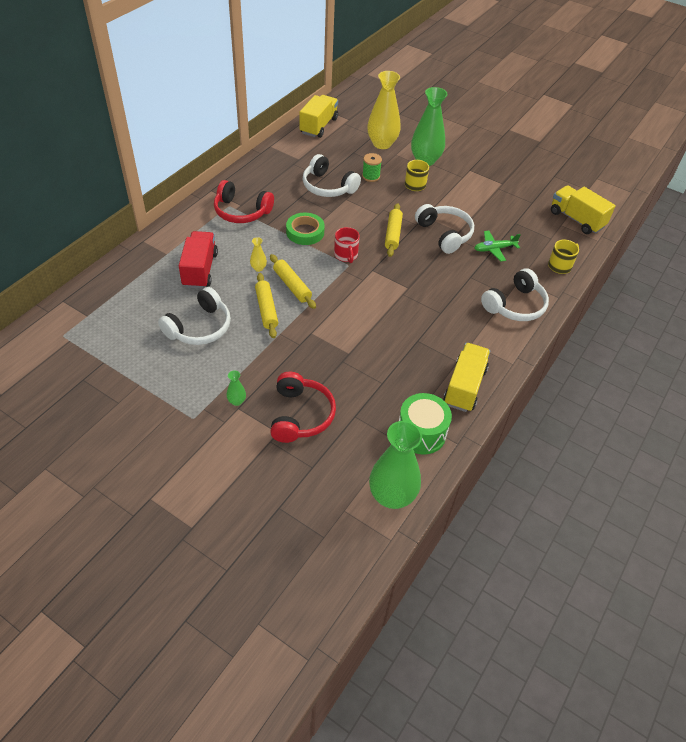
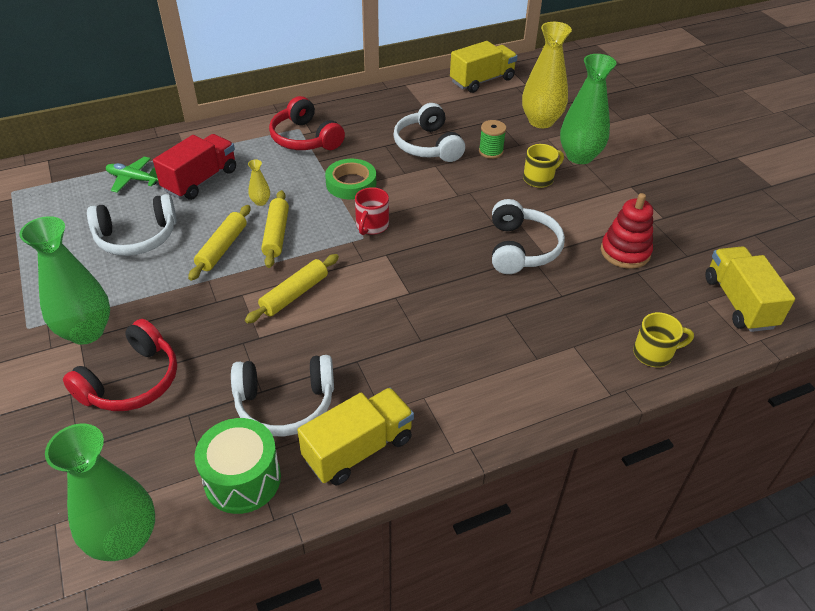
camera: 35 degrees right, 5 degrees down
green vase [226,370,246,406] -> green vase [19,216,110,345], size x2.39
yellow rolling pin [385,203,403,257] -> yellow rolling pin moved to [245,254,339,324]
green plane [475,231,521,262] -> green plane moved to [106,157,158,193]
white headphones [481,268,549,321] -> white headphones moved to [231,355,334,436]
none -> red stacking toy [601,193,653,269]

